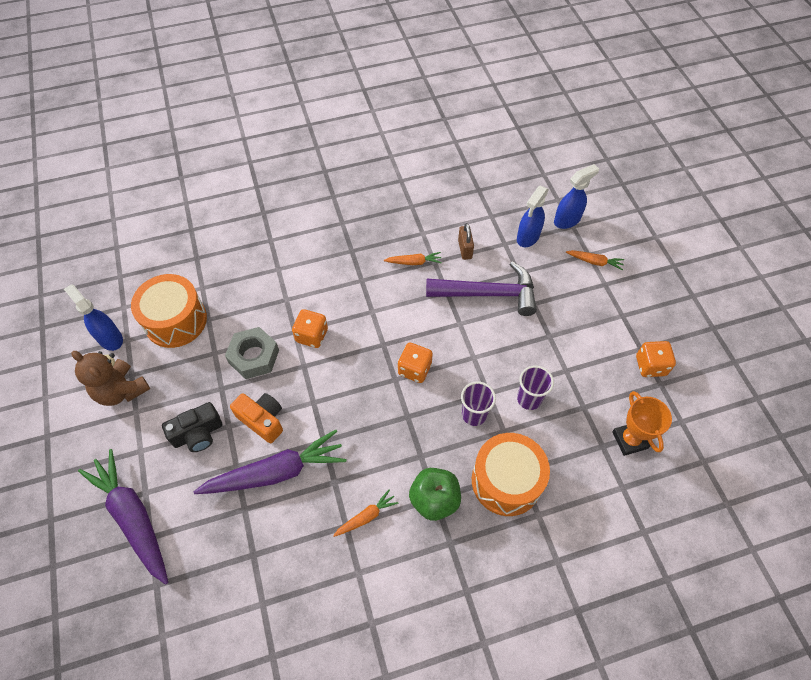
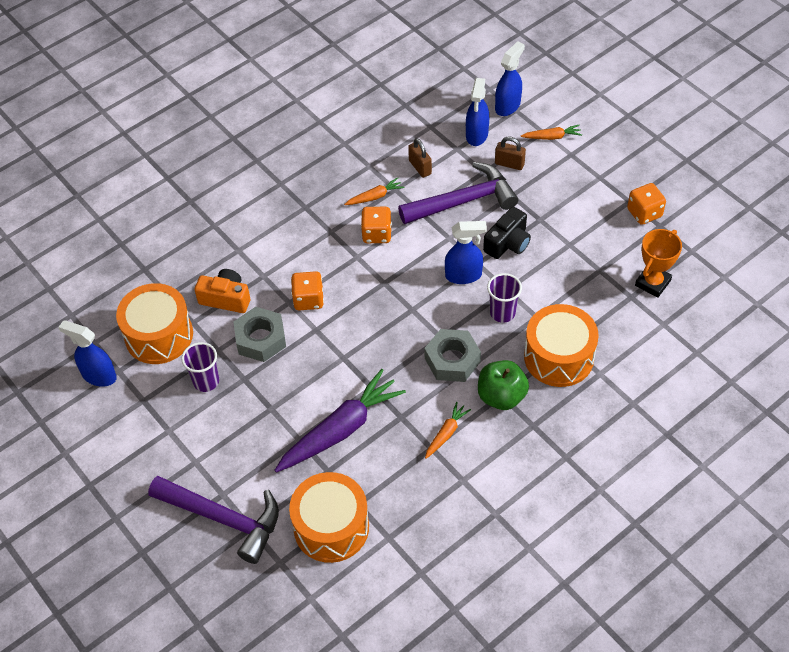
camera: 20 degrees left, 5 degrees down
brown teddy bear [71,351,150,406] -> none
purple carrot [78,449,168,585] -> purple hammer [148,476,279,564]
black camera [162,402,222,452] -> black camera moved to [483,207,531,259]
orange camera [230,393,283,443] -> orange camera moved to [194,269,250,313]
orange dice [398,343,433,383] -> orange dice moved to [361,207,392,243]
purple cup [517,365,554,410] -> purple cup moved to [181,342,219,392]
orange trophy [612,391,672,456] -> orange trophy turned 75 degrees clockwise [635,229,682,298]
none -> orange drum [289,472,369,563]
none -> grey nut [424,329,481,382]
none -> blue spray bottle [445,221,487,284]
none -> brown padlock [495,136,526,170]

